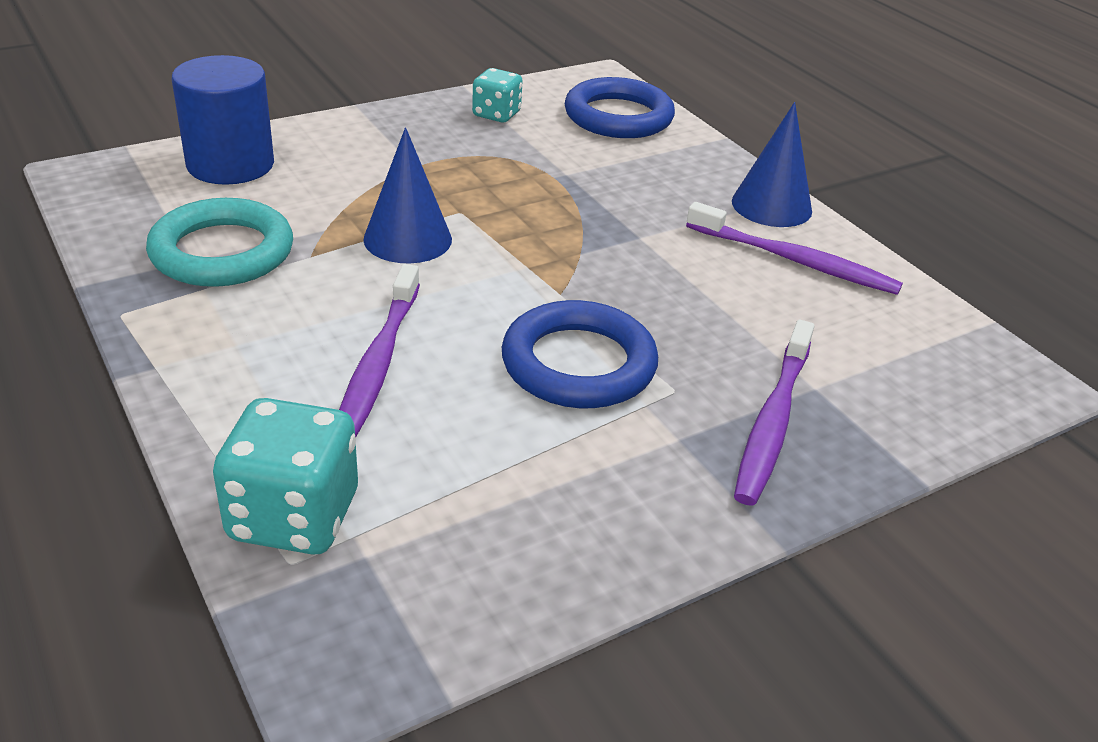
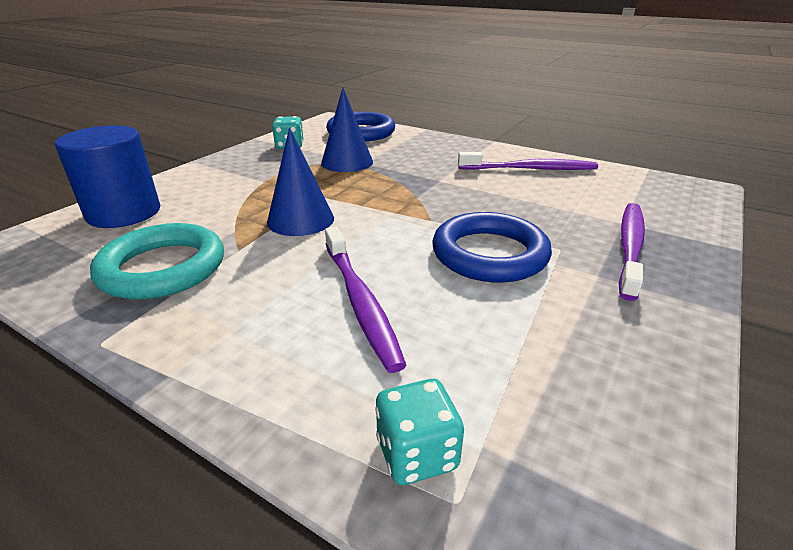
camera: 25 degrees left, 5 degrees down
turquoise dice [213,398,358,555] -> turquoise dice [375,379,464,485], size x0.61
blue cone [732,102,812,227] -> blue cone moved to [321,88,373,172]
purple toothbrush [734,320,814,505] -> purple toothbrush turned 150 degrees counterclockwise [619,203,645,301]

